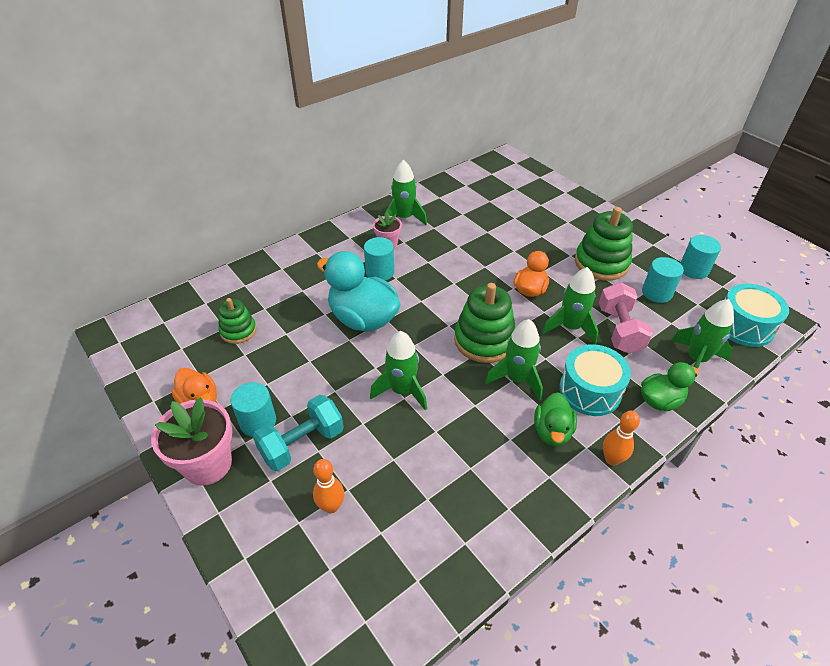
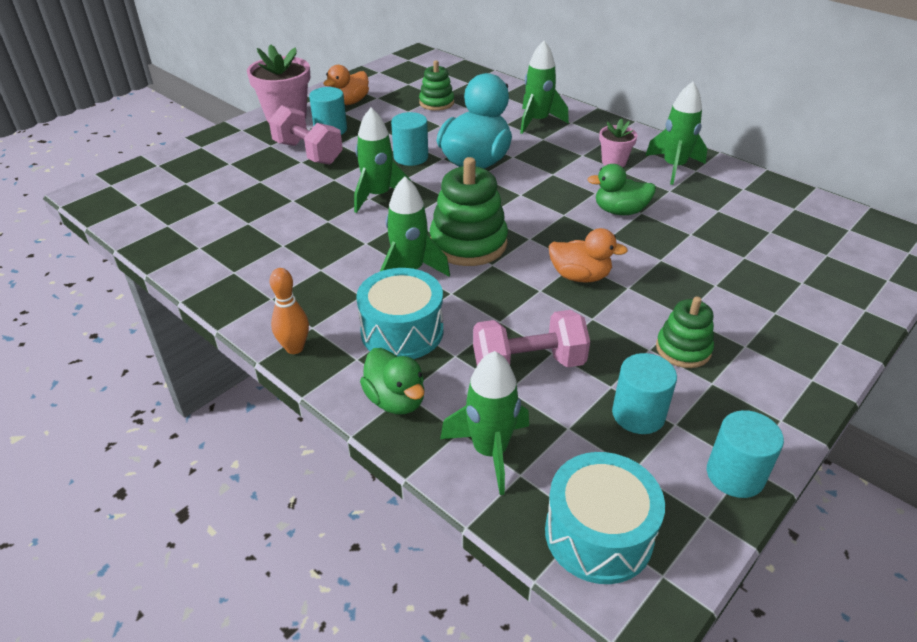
camera: 80 degrees right, 5 degrees down
turquoise dumbbell [253,395,343,471] -> pink dumbbell [269,105,343,165]
orange bowling pin [313,459,344,513] -> none
turquoise cylinder [364,237,394,281] -> turquoise cylinder moved to [391,112,428,166]
green duck [534,392,577,447] -> green duck moved to [587,164,656,215]
green rocket [542,267,598,344] -> green rocket moved to [520,41,569,134]
green stacking toy [575,207,633,280] -> green stacking toy [656,297,714,368], size x0.60

